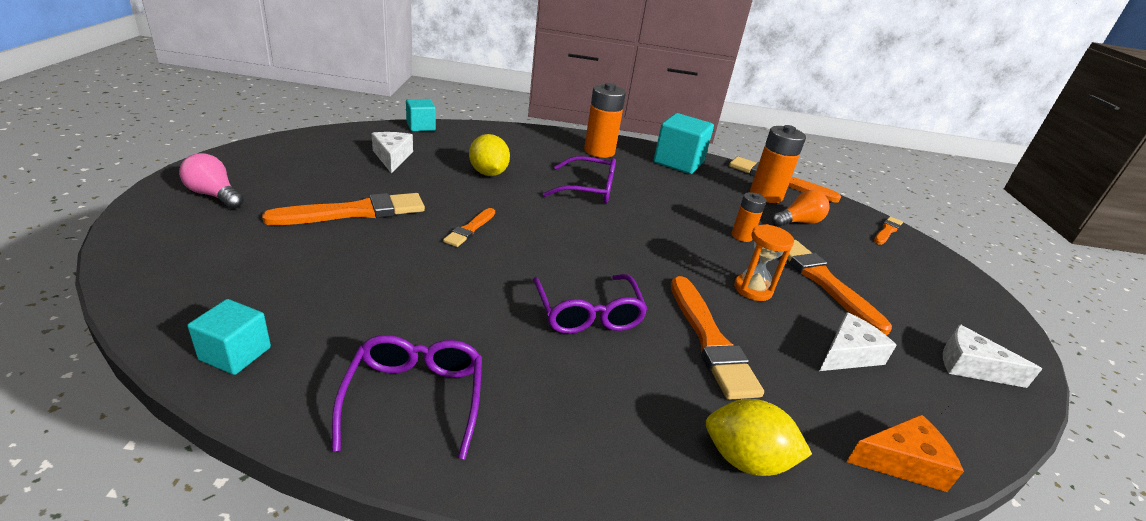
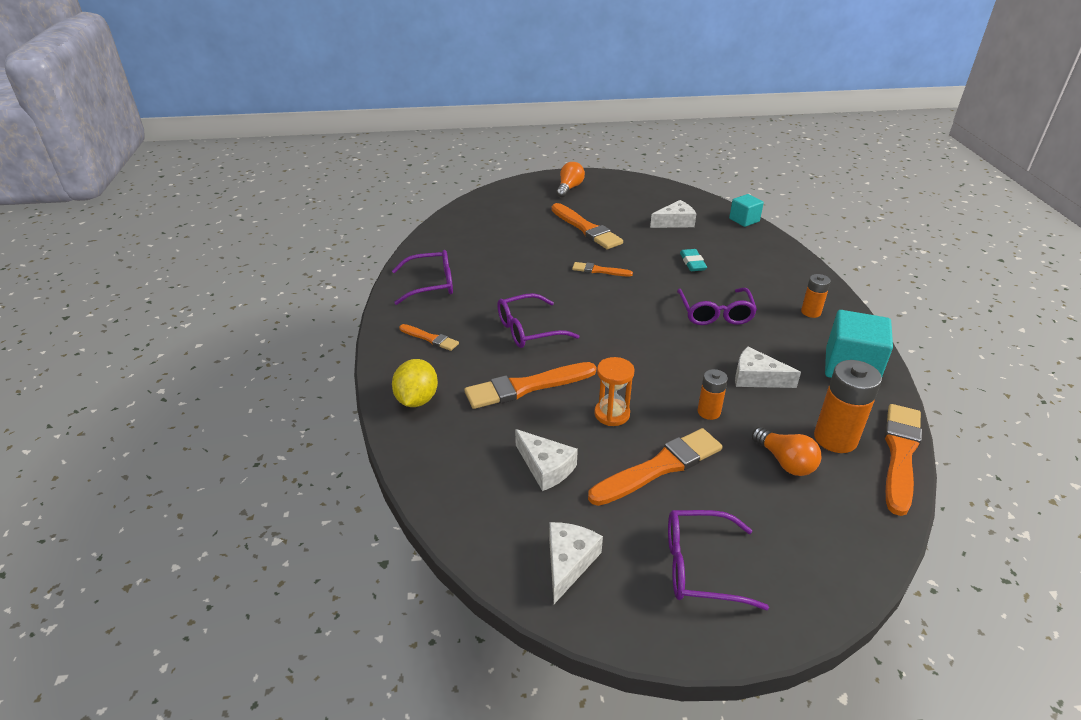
camera: 85 degrees right, 5 degrees up
pink light bulb [179,153,244,209] -> orange light bulb [556,162,585,198]
turquoise cube [188,299,271,375] -> none
yellow lemon [469,134,510,176] -> turquoise eraser [680,249,707,271]
orange battery [584,83,626,158] -> orange battery [801,274,831,318], size x0.57
orange cheese [846,414,964,492] -> none
orange brush [874,216,903,245] -> orange brush moved to [399,324,459,351]
none -> purple glasses [668,510,769,610]
none -> white cheese [735,346,801,388]

